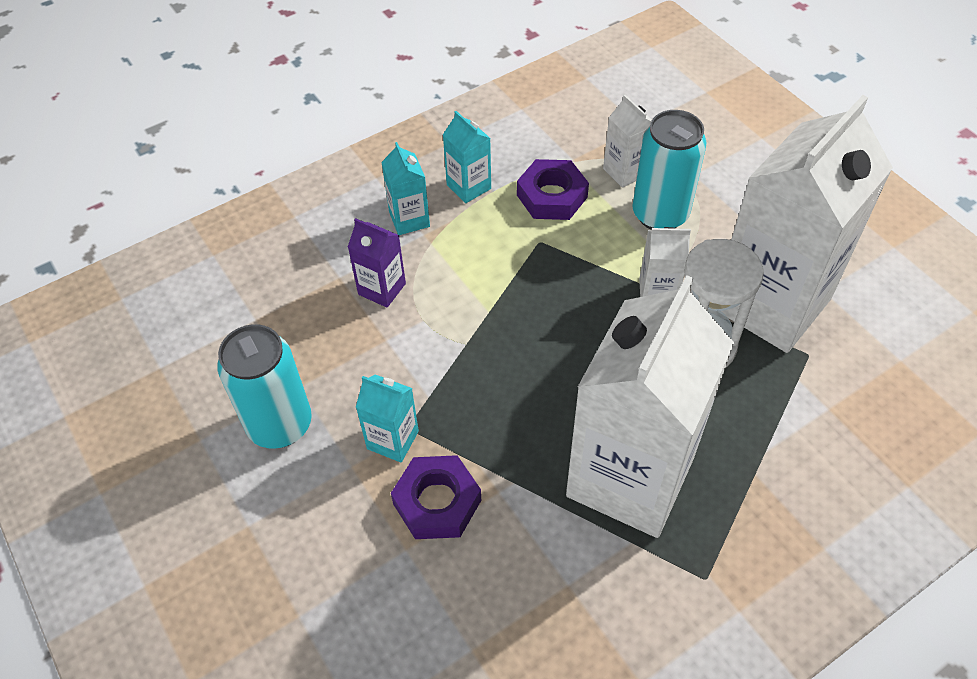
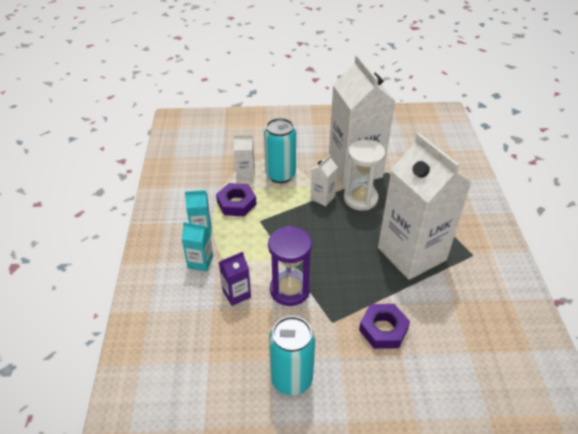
camera: 60 degrees left, 10 degrees down
turquoise carton [356,374,419,462] -> none
none -> purple hourglass [268,226,312,306]

